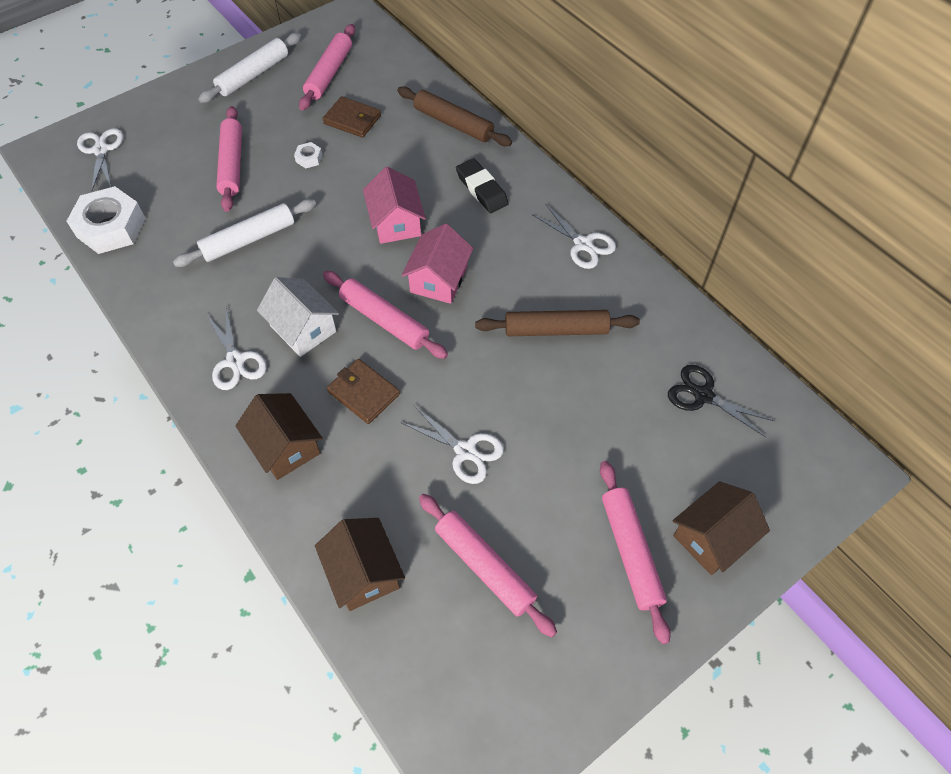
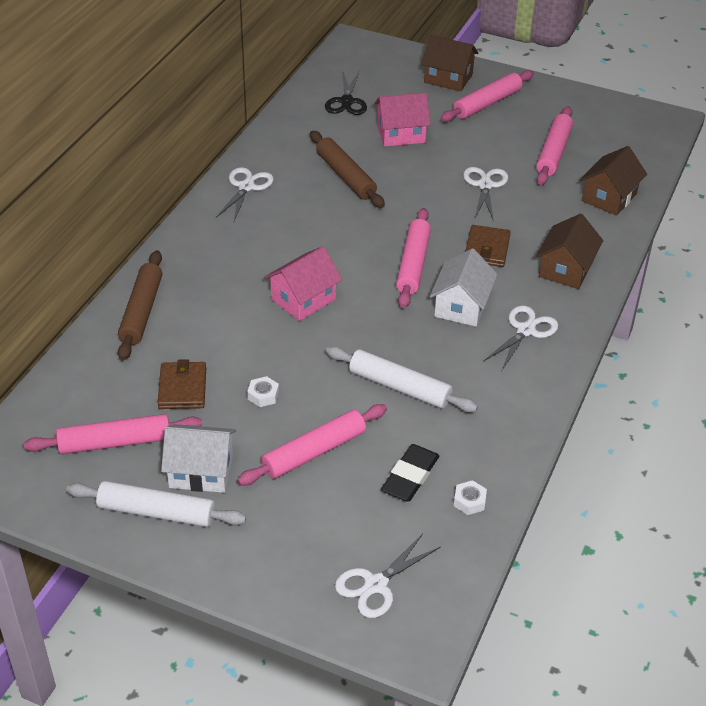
camera: 120 degrees left, 15 degrees down
white nut [67,186,146,254] -> white nut [454,480,487,515], size x0.43
pink house [401,224,473,304] -> pink house moved to [374,93,431,147]
black eraser [456,158,509,213] -> black eraser moved to [381,444,439,502]
none -> white house [161,424,236,493]

